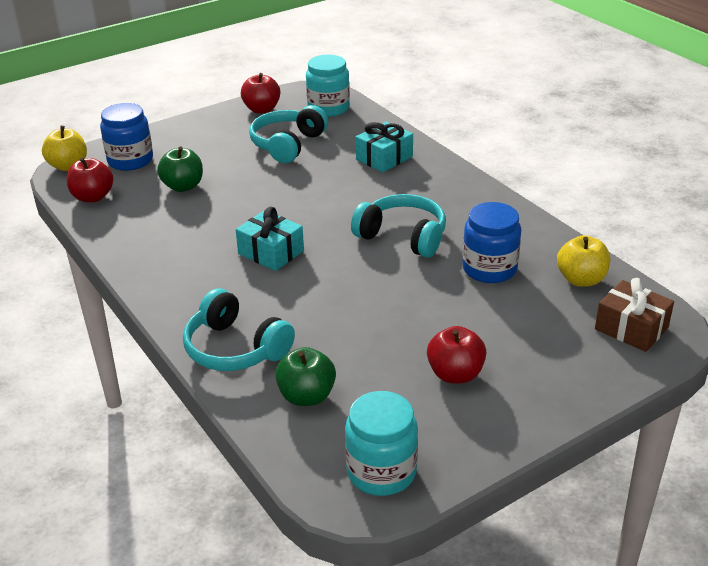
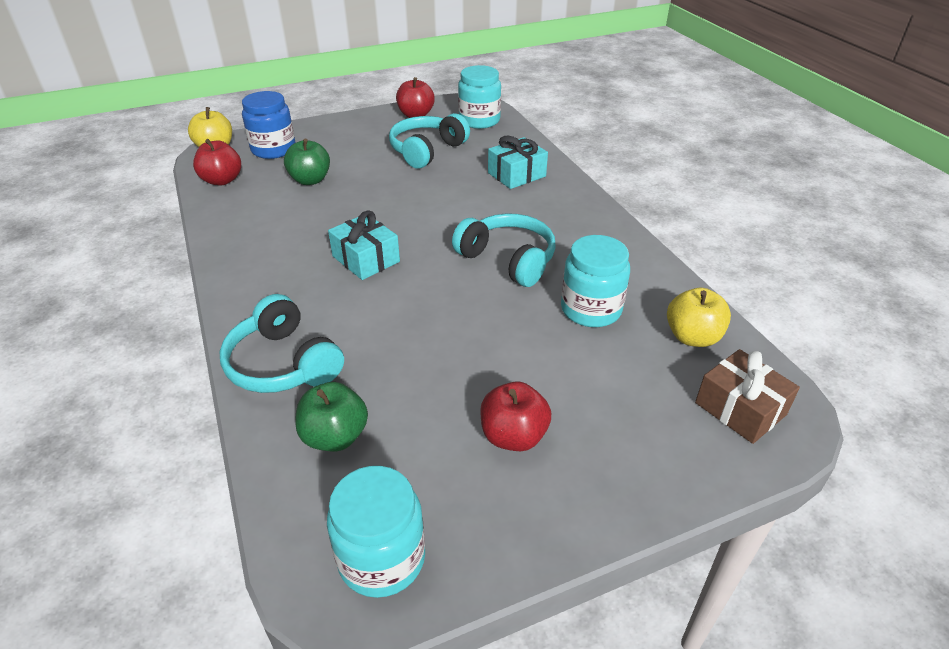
camera: 10 degrees right, 5 degrees up
blue jar [462,202,521,283] -> turquoise jar [561,235,630,327]

